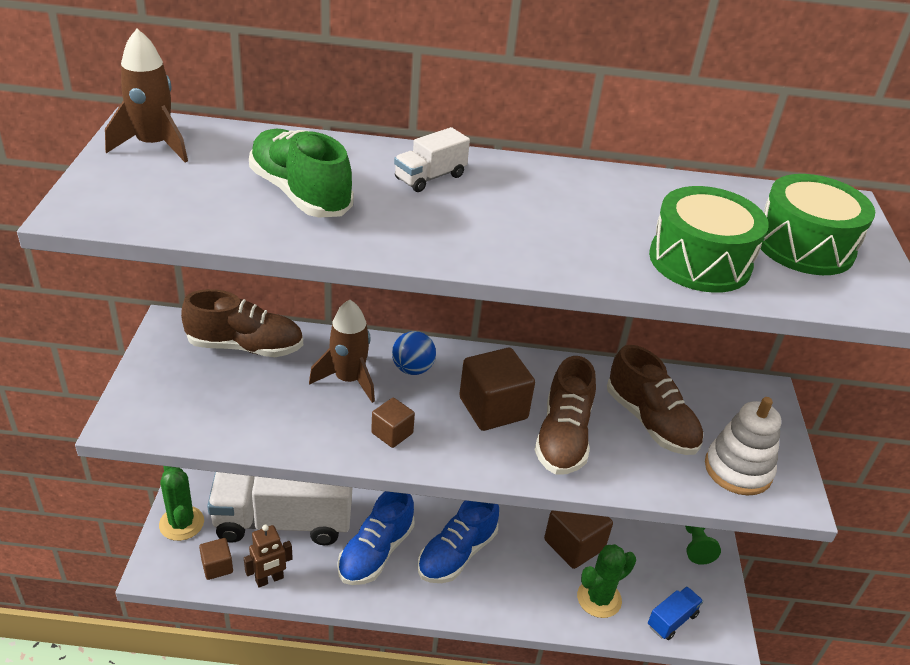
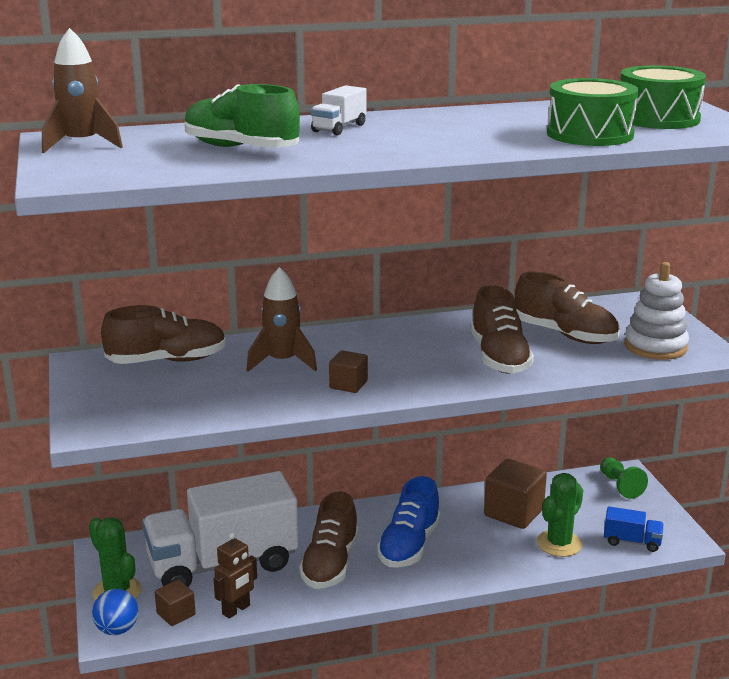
camera: 15 degrees left, 15 degrees down
blue shoe [337,491,414,585] -> brown shoe [299,491,359,589]
blue ball [392,331,436,375] -> blue ball moved to [92,589,138,635]
brown cube [459,348,535,431] -> none
blue truck [648,586,703,640] -> blue truck turned 75 degrees clockwise [604,506,664,552]

